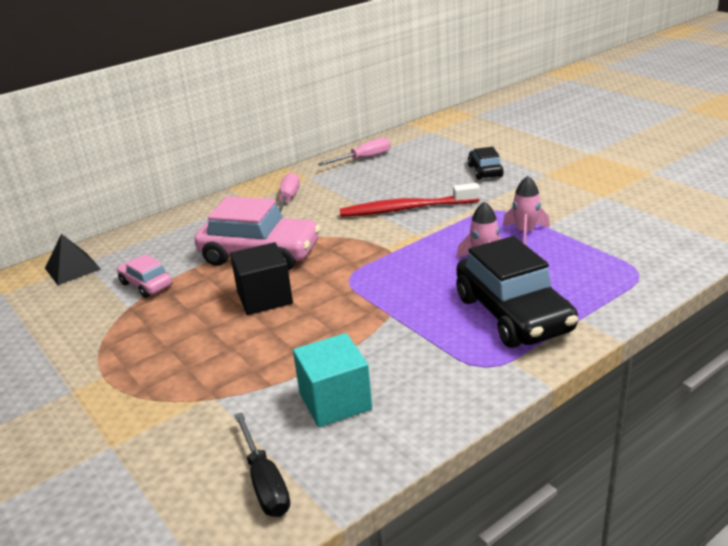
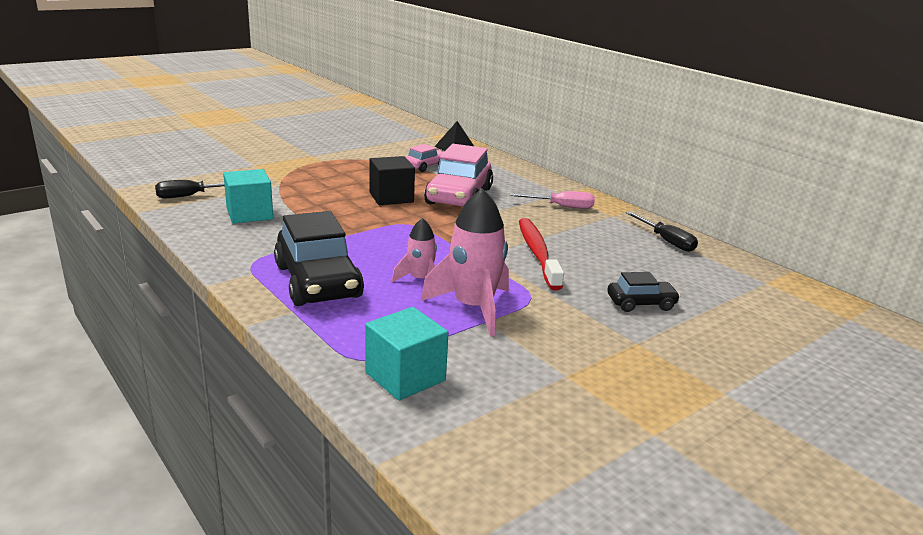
camera: 85 degrees right, 5 degrees down
pink screwdriver [318,138,391,166] -> black screwdriver [626,211,698,252]
black car [456,236,578,348] -> black car turned 90 degrees counterclockwise [274,211,364,306]
pink rocket [503,176,550,245] -> pink rocket [421,188,509,336], size x1.78
none -> turquoise cube [365,307,449,401]

